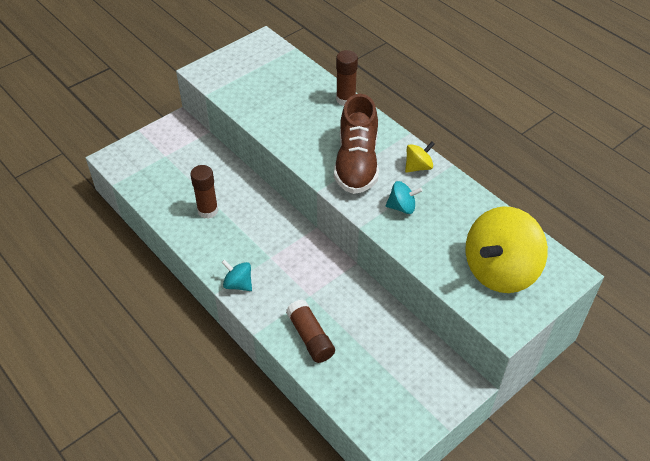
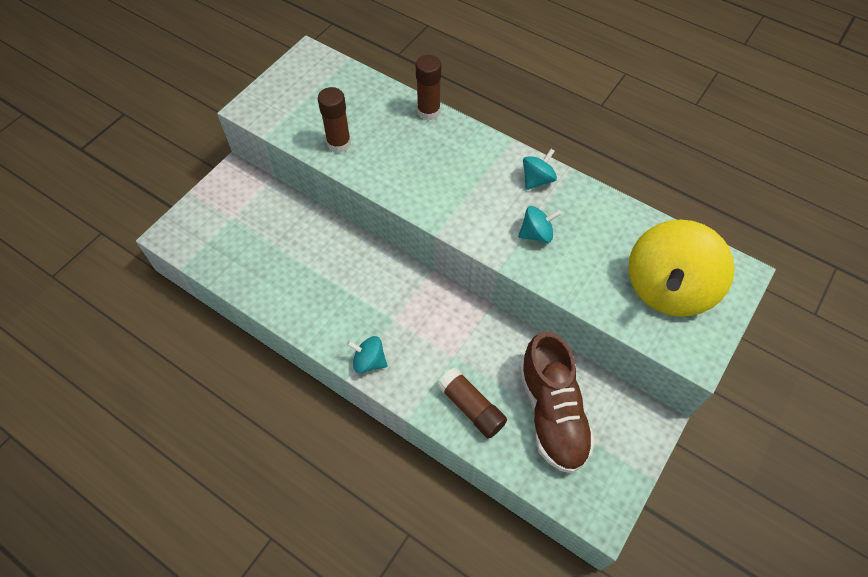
camera: 15 degrees left, 10 degrees up
brown glue stick [190,165,218,219] -> brown glue stick moved to [318,87,351,153]
brown shoe [334,94,379,194] -> brown shoe moved to [519,332,595,473]
yellow spinning top [405,141,435,173] -> turquoise spinning top [523,149,557,190]

